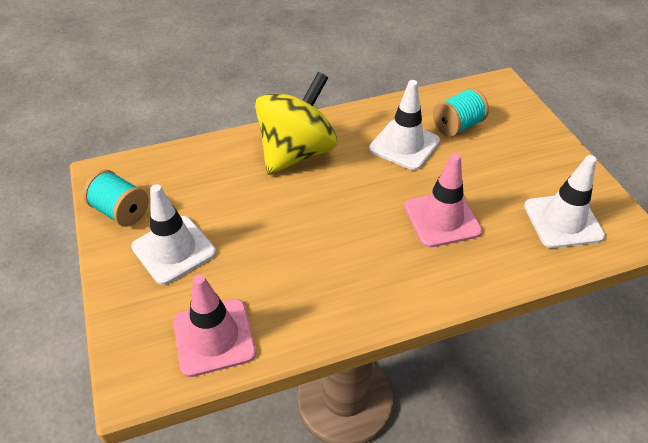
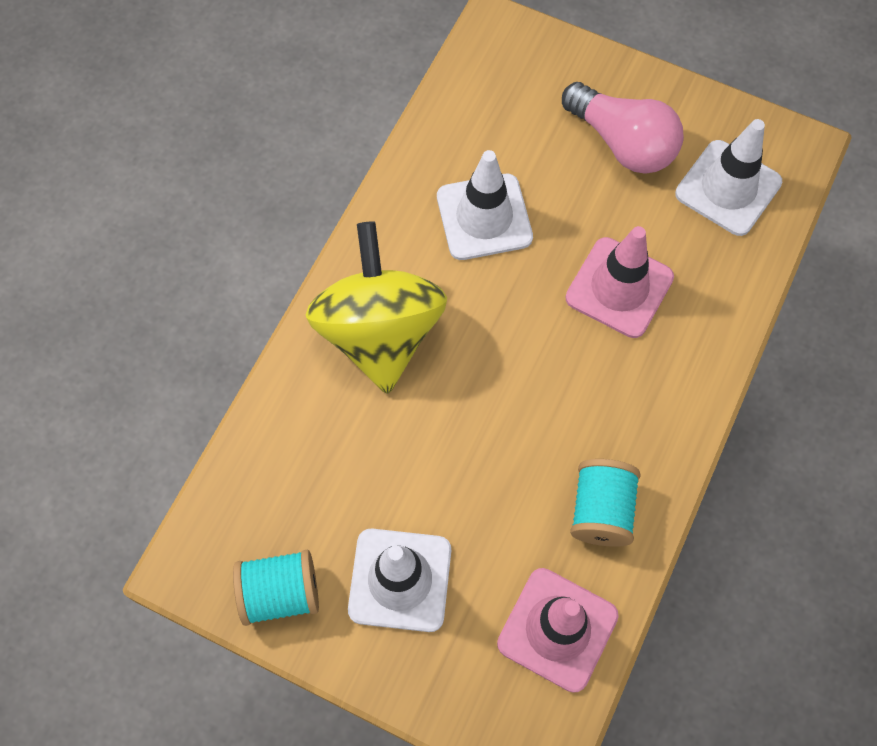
camera: 45 degrees left, 20 degrees up
turquoise spool [433,88,489,137] -> turquoise spool moved to [570,459,641,547]
none -> pink light bulb [562,82,684,173]

